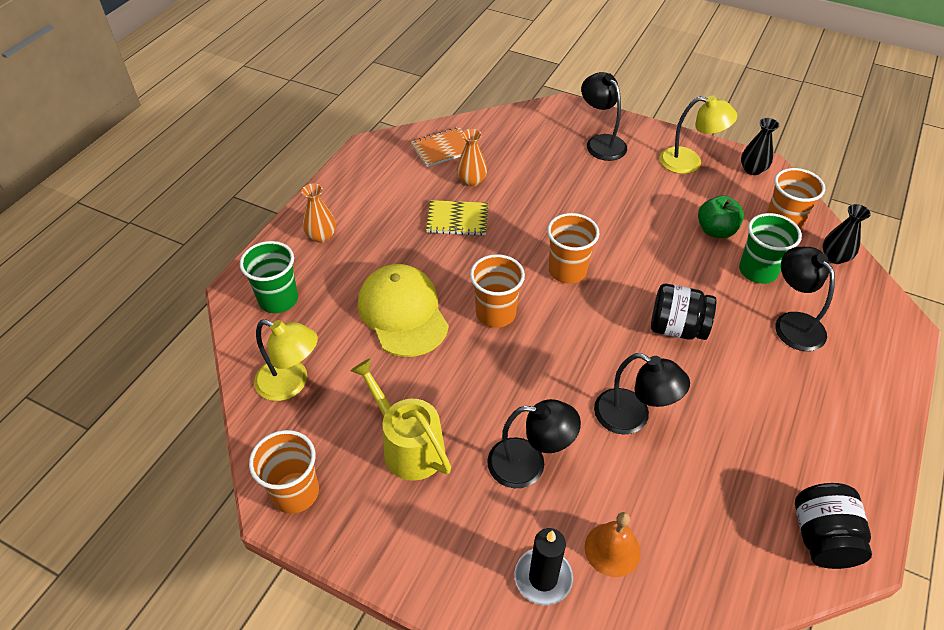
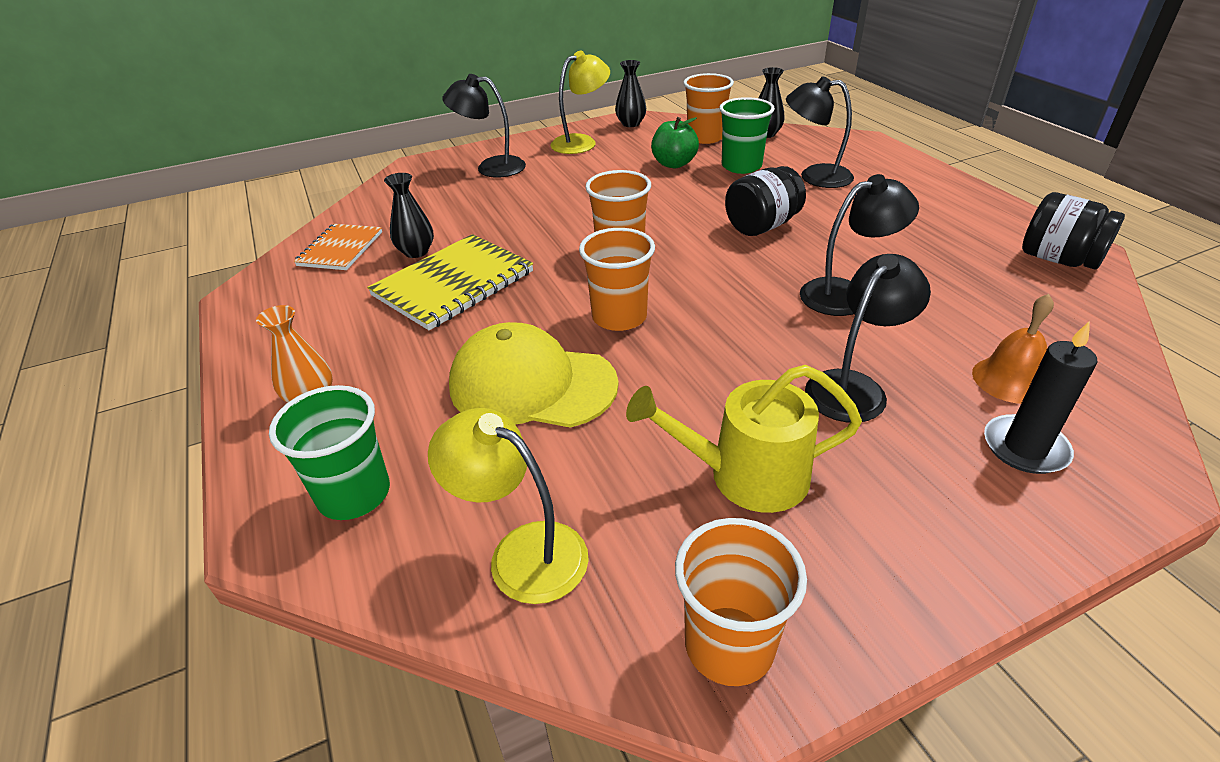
camera: 50 degrees left, 10 degrees down
yellow lamp [254,319,318,401] -> yellow lamp turned 120 degrees counterclockwise [428,408,589,604]
yellow notebook [426,200,488,236] -> yellow notebook [367,234,533,330], size x1.60
orange vase [457,129,487,187] -> black vase [384,173,434,258]

